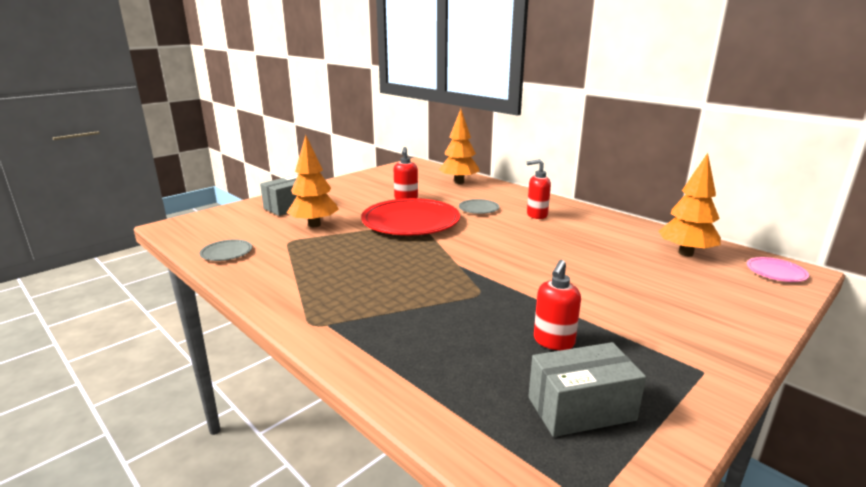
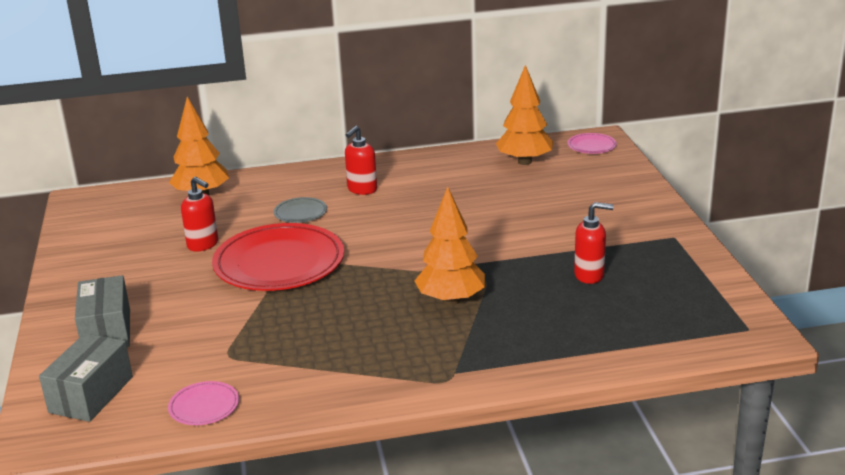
camera: 55 degrees left, 5 degrees up
grey plate [200,239,252,261] -> pink plate [168,381,239,425]
orange tree [287,135,339,227] -> orange tree moved to [414,186,485,305]
grey box [528,342,646,437] -> grey box moved to [39,333,133,422]
red soap dispenser [534,260,581,350] -> red soap dispenser turned 60 degrees counterclockwise [574,202,614,284]

